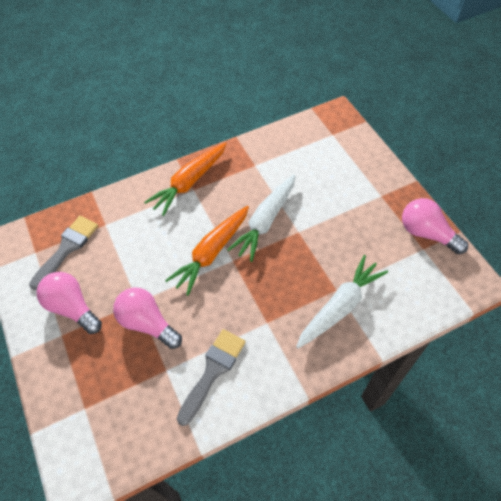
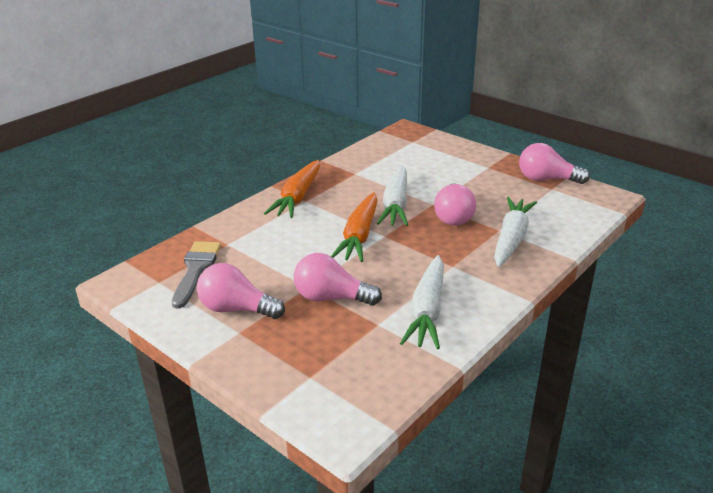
camera: 25 degrees left, 25 degrees down
grey brush [177,329,246,426] -> white carrot [400,255,444,349]
none -> pink light bulb [434,183,476,226]

